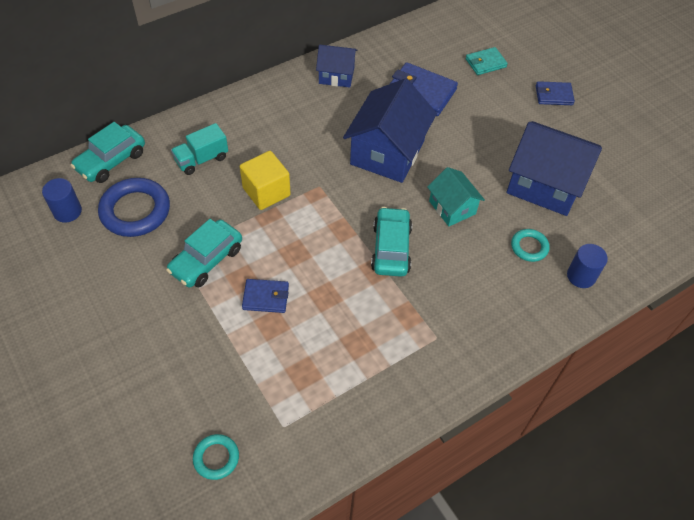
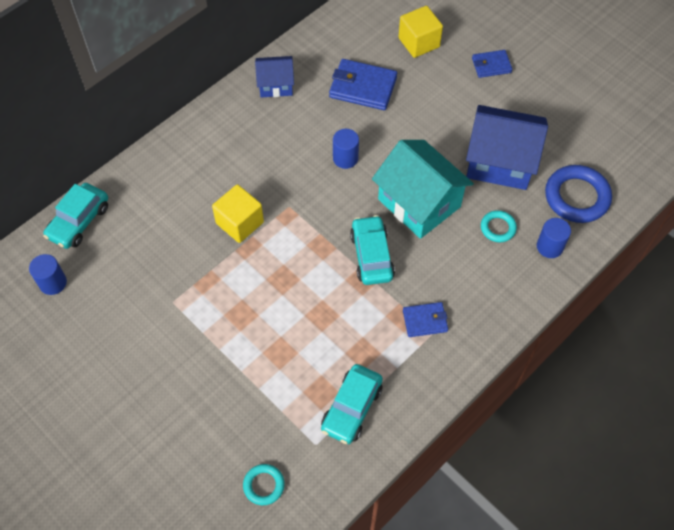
camera: 10 degrees left, 5 degrees up
blue ring [98,178,170,237] -> blue ring moved to [545,165,612,223]
turquoise car [166,219,242,287] -> turquoise car moved to [321,364,383,444]
turquoise truck [171,123,228,175] -> none
blue wallet [242,279,289,313] -> blue wallet moved to [403,302,448,337]
blue house [343,78,437,183] -> blue cylinder [333,129,359,169]
turquoise house [427,167,485,226] -> turquoise house [372,140,474,239], size x1.78
turquoise wallet [466,47,508,75] -> yellow cube [398,6,443,58]

